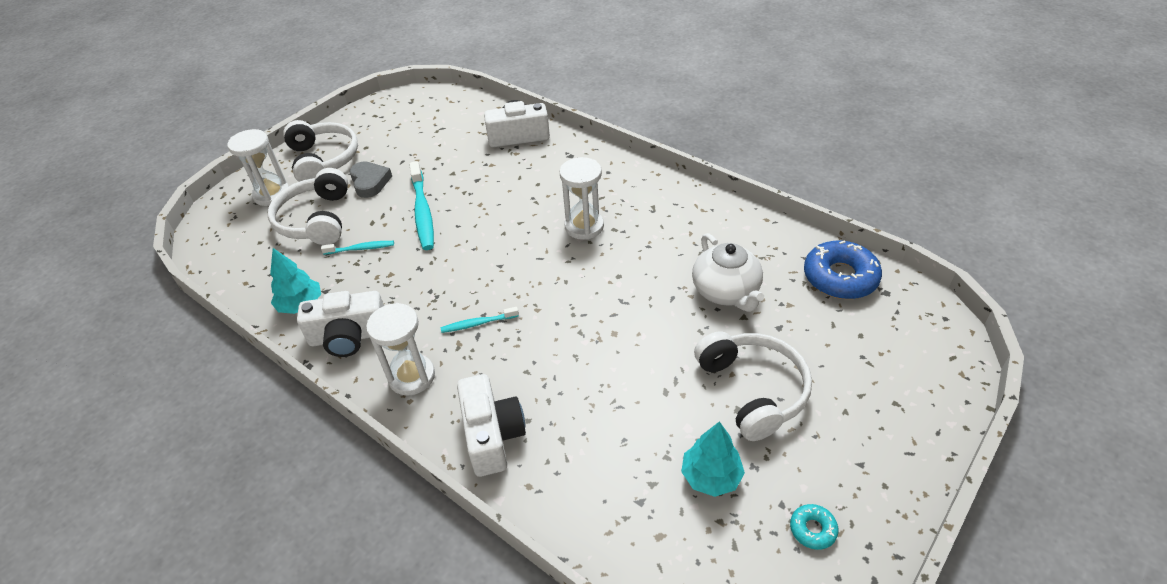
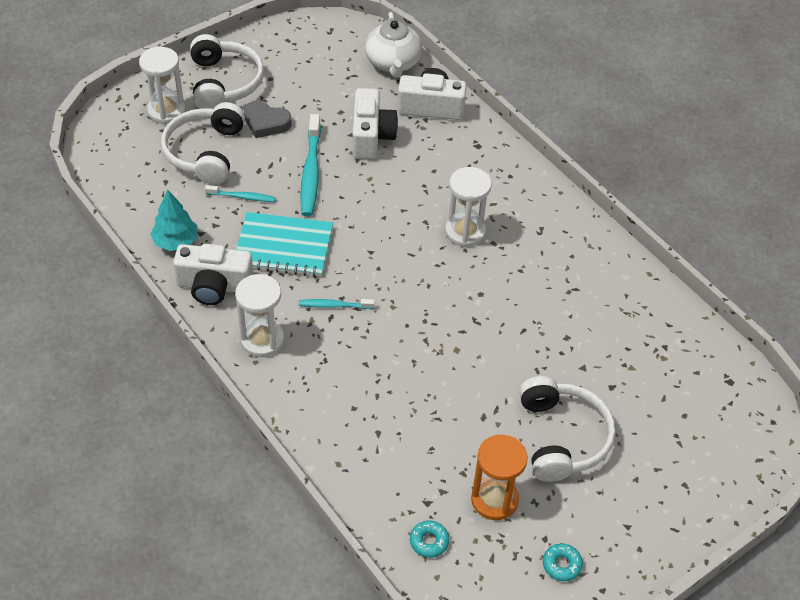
camera: 10 degrees right, 5 degrees up
grey heart [350,161,392,198] -> grey heart turned 120 degrees clockwise [244,101,292,138]
white camera [457,374,526,477] -> white camera moved to [352,88,398,159]
turquoise tree [681,421,745,497] -> orange hourglass [471,435,528,520]
white teapot [692,233,764,312] -> white teapot moved to [365,12,422,78]
blue donut [804,241,882,299] -> none
none -> turquoise notebook [236,212,333,277]
none -> turquoise donut [410,520,449,558]

